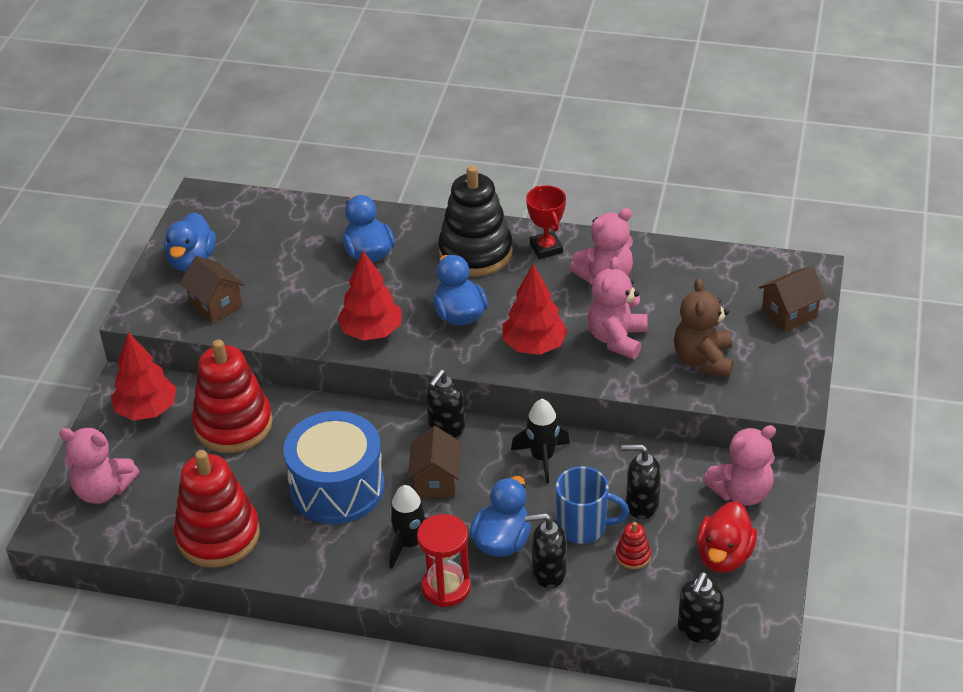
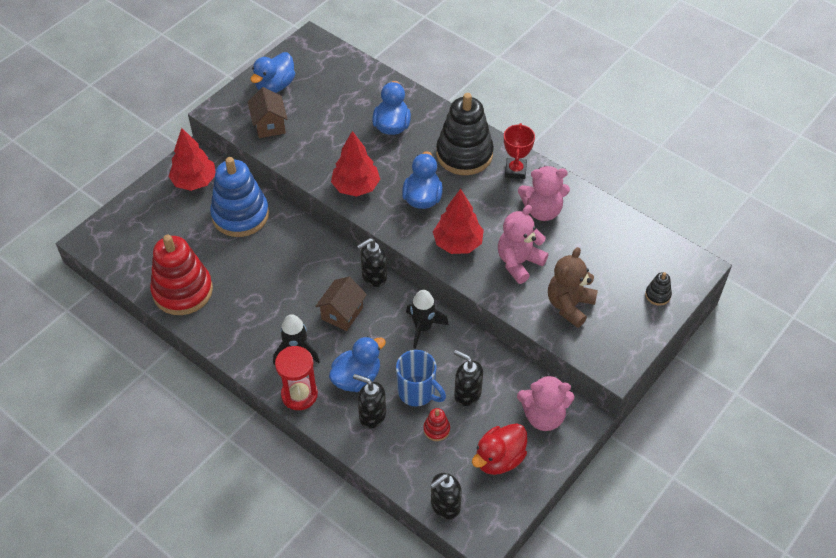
camera: 25 degrees right, 10 degrees up
pink teddy bear [59,428,139,504] -> none
red stacking toy [192,339,273,453] -> blue stacking toy [210,157,269,237]
blue drum [283,411,385,524] -> none
brown house [759,267,826,332] -> black stacking toy [645,272,672,306]

